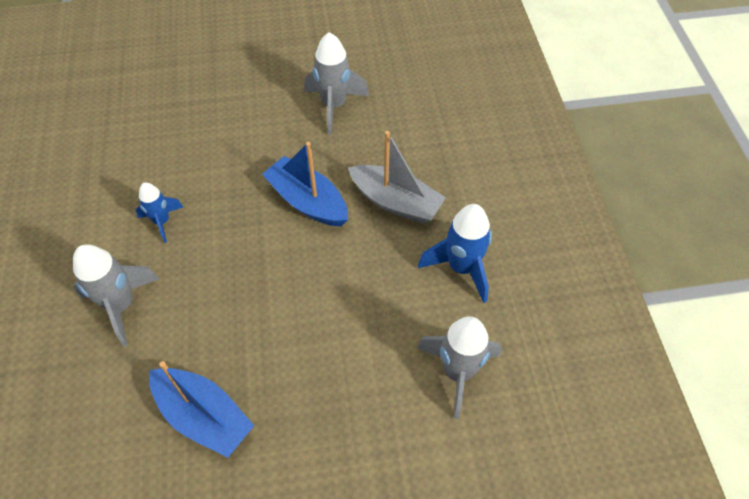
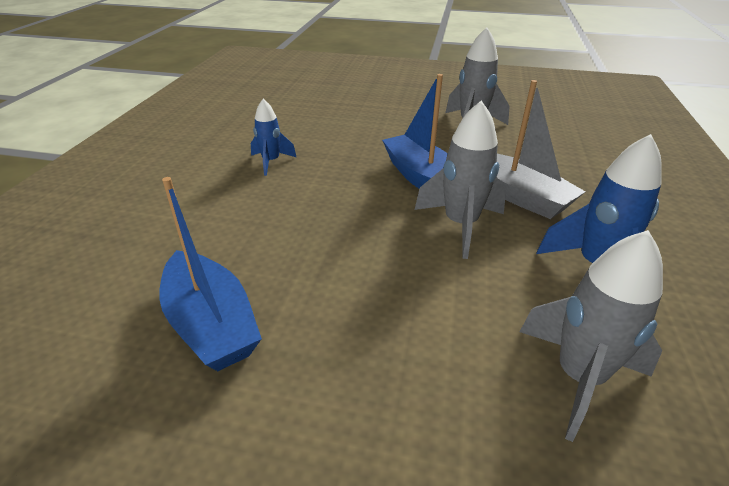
camera: 20 degrees right, 20 degrees down
grey rocket [73,244,159,347] -> grey rocket moved to [414,101,506,259]

